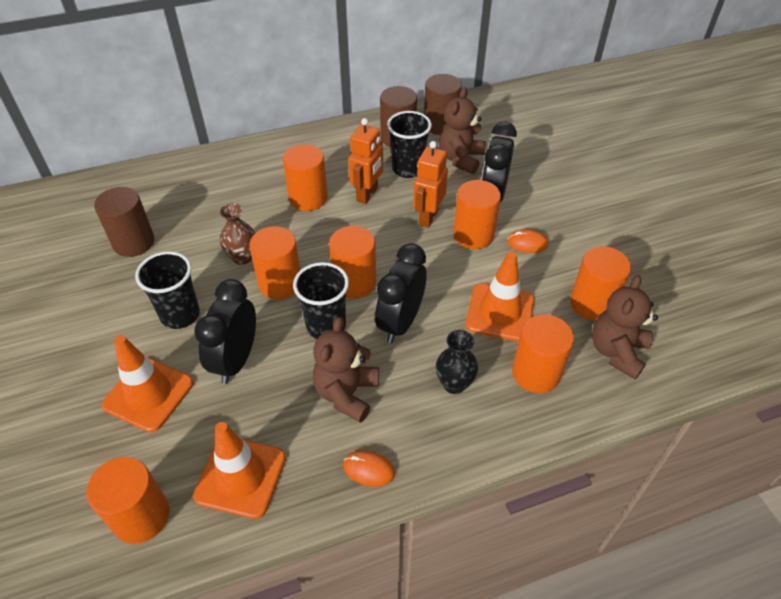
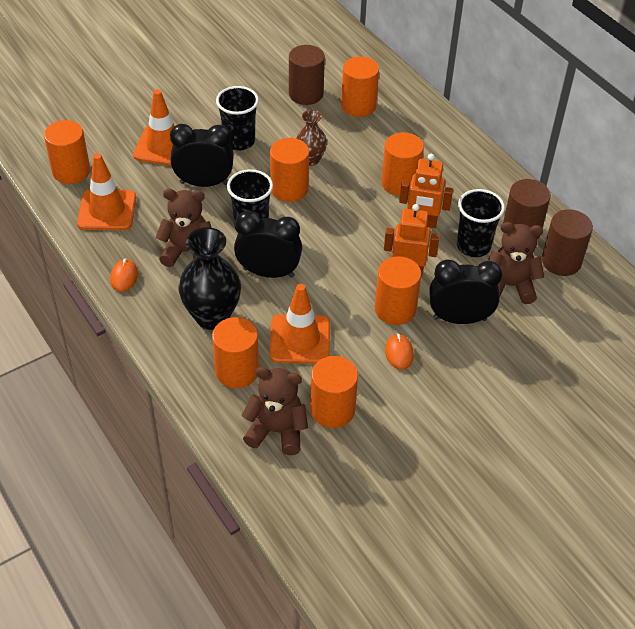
camera: 75 degrees right, 0 degrees up
orange cylinder [329,226,376,299] -> orange cylinder moved to [341,56,379,117]
black vase [436,330,478,394] -> black vase [179,227,241,330], size x1.71

